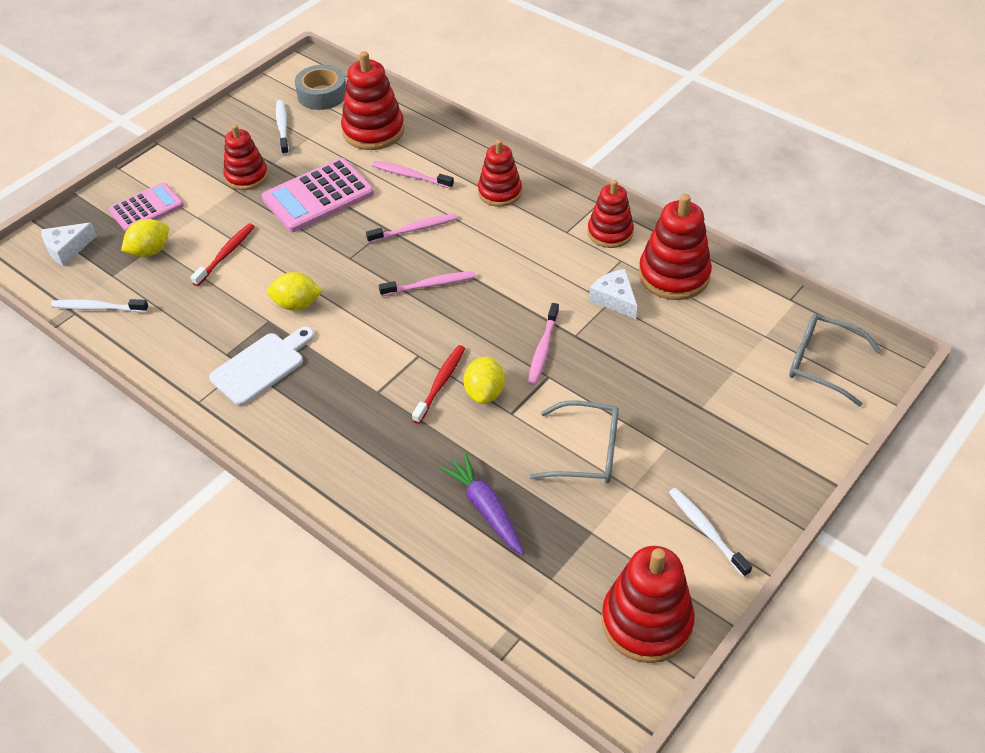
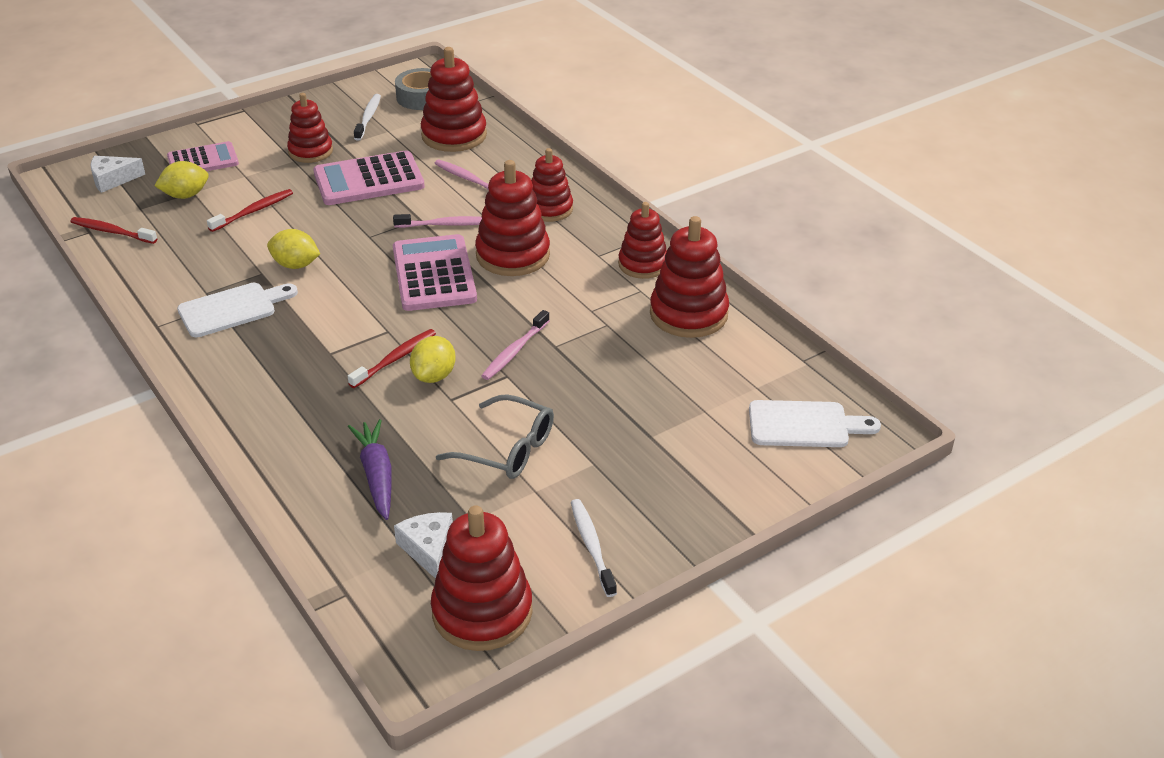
camera: 15 degrees right, 10 degrees down
white toothbrush [51,299,149,312] -> red toothbrush [70,217,157,244]
pink toothbrush [379,271,476,296] -> pink calculator [393,234,477,311]
white cheese [589,269,637,319] -> white cheese moved to [394,512,453,579]
grey glasses [789,314,881,407] -> white cutting board [749,400,881,447]
none -> red stacking toy [475,160,550,276]

